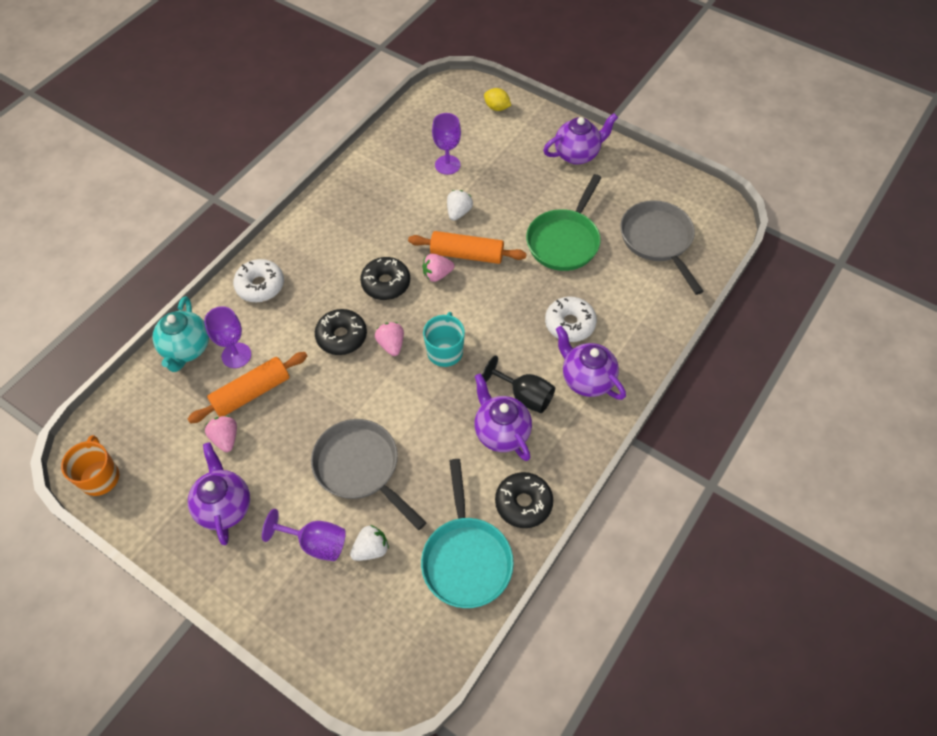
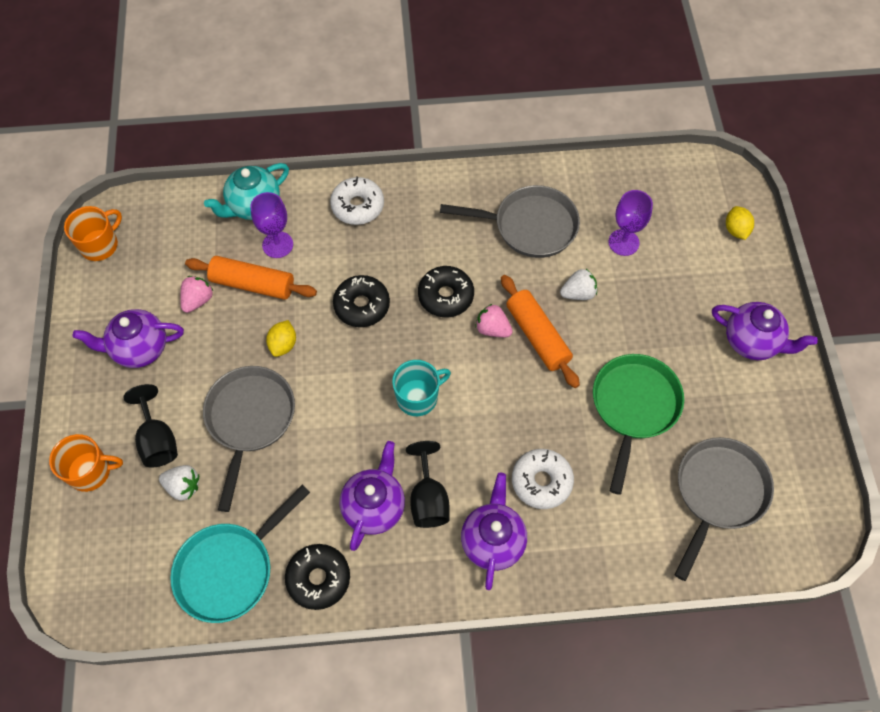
camera: 50 degrees right, 5 degrees up
purple teapot [188,442,250,545] -> purple teapot turned 135 degrees counterclockwise [73,309,184,368]
purple goblet [262,509,346,561] -> black goblet [123,384,178,468]
pink strawberry [375,322,404,356] -> none
green pan [526,174,602,271] -> green pan turned 120 degrees clockwise [593,354,684,495]
none -> orange mug [49,434,123,492]
none -> yellow lemon [266,320,296,357]
none -> grey pan [440,185,580,258]

